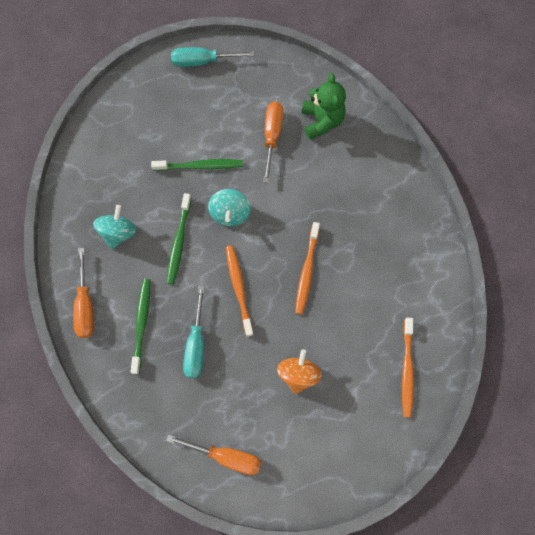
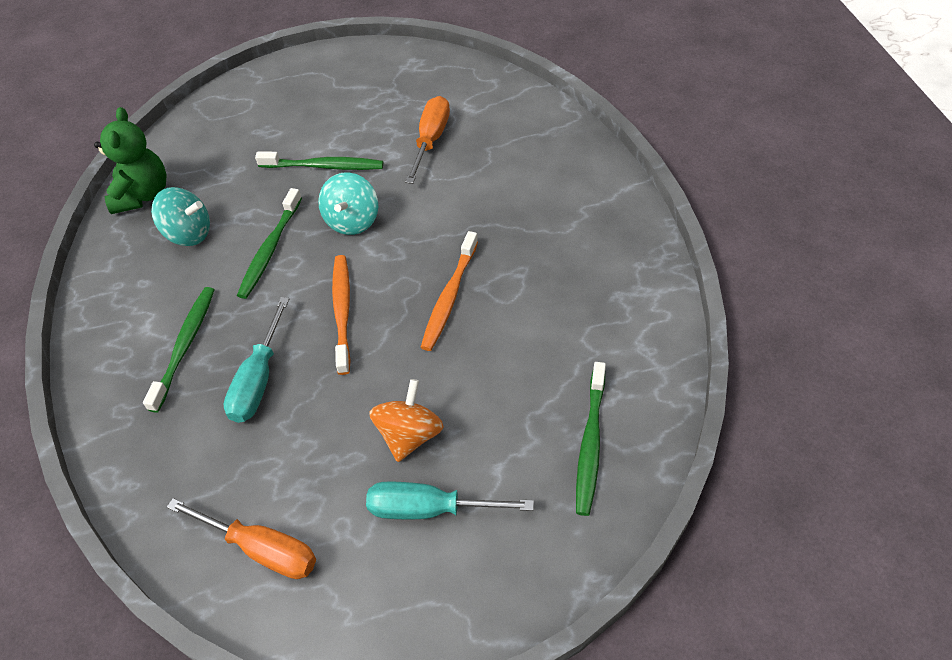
camera: 10 degrees right, 20 degrees down
orange screwdriver [73,248,94,338] -> none
turquoise spinning top [93,205,137,249] -> turquoise spinning top turned 75 degrees clockwise [151,187,210,246]
turquoise screwdriver [171,47,255,67] -> turquoise screwdriver moved to [366,482,534,519]
green teddy bear [302,73,346,140] -> green teddy bear moved to [94,107,167,214]
orange toothbrush [402,318,414,417] -> green toothbrush [576,362,606,516]

